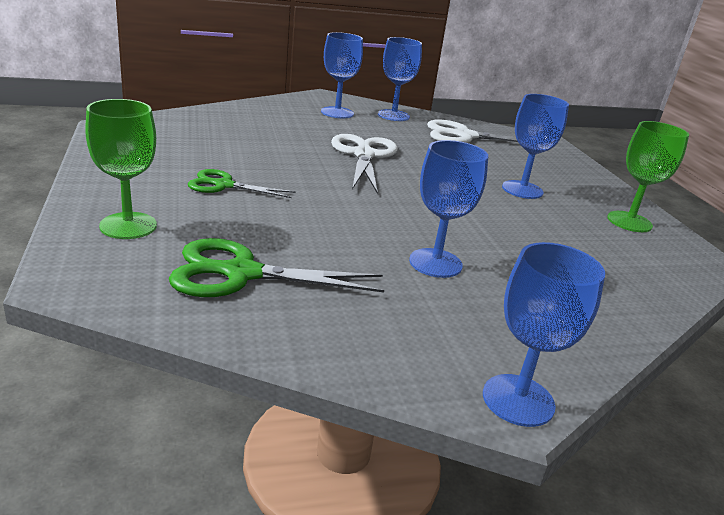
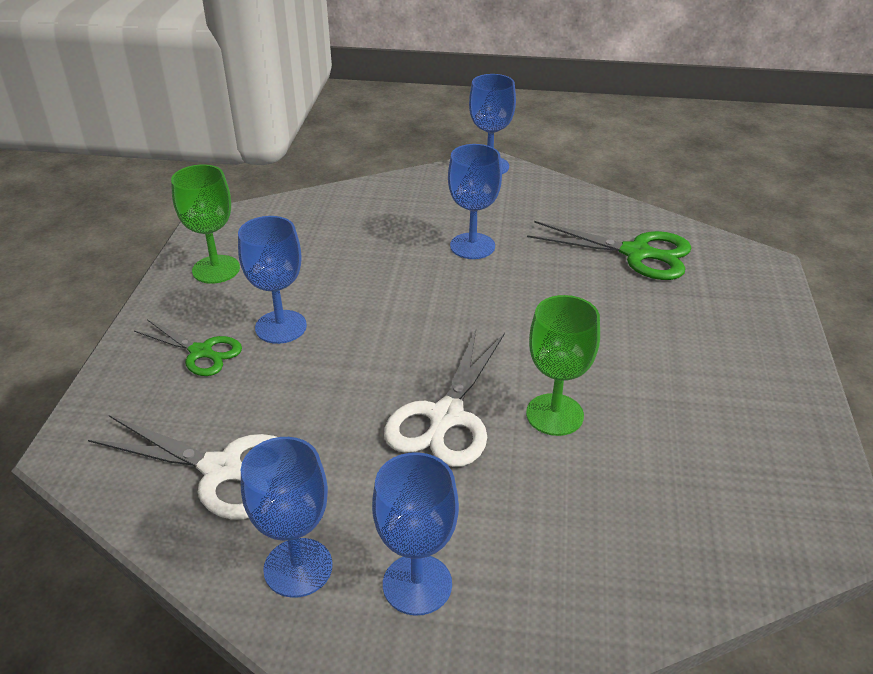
camera: 155 degrees left, 10 degrees up
green goblet [85,99,157,239] -> green goblet moved to [526,295,600,436]
green scissors [188,169,295,198] -> green scissors moved to [134,319,242,376]

